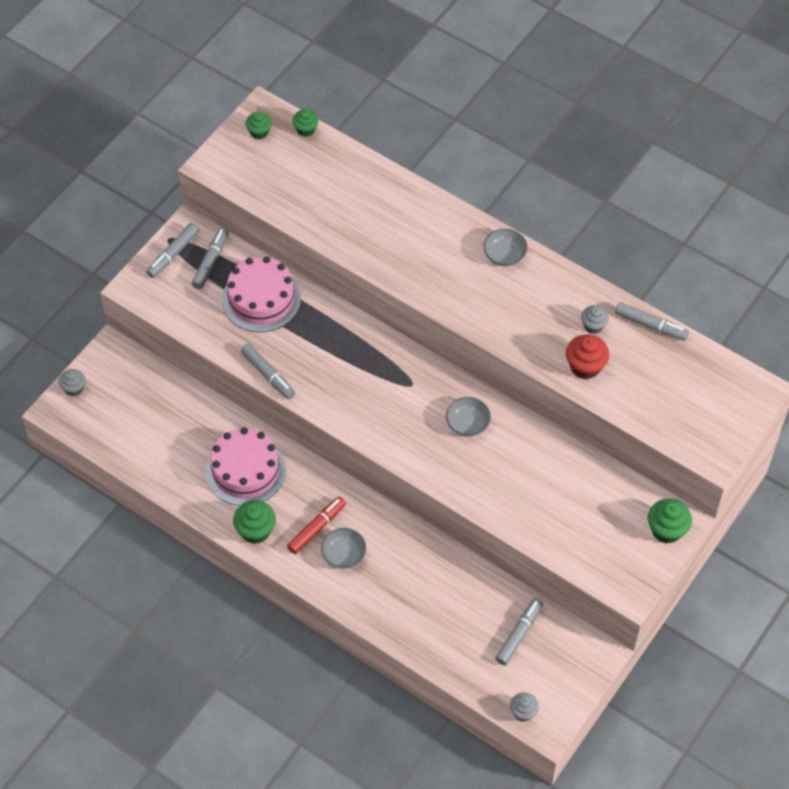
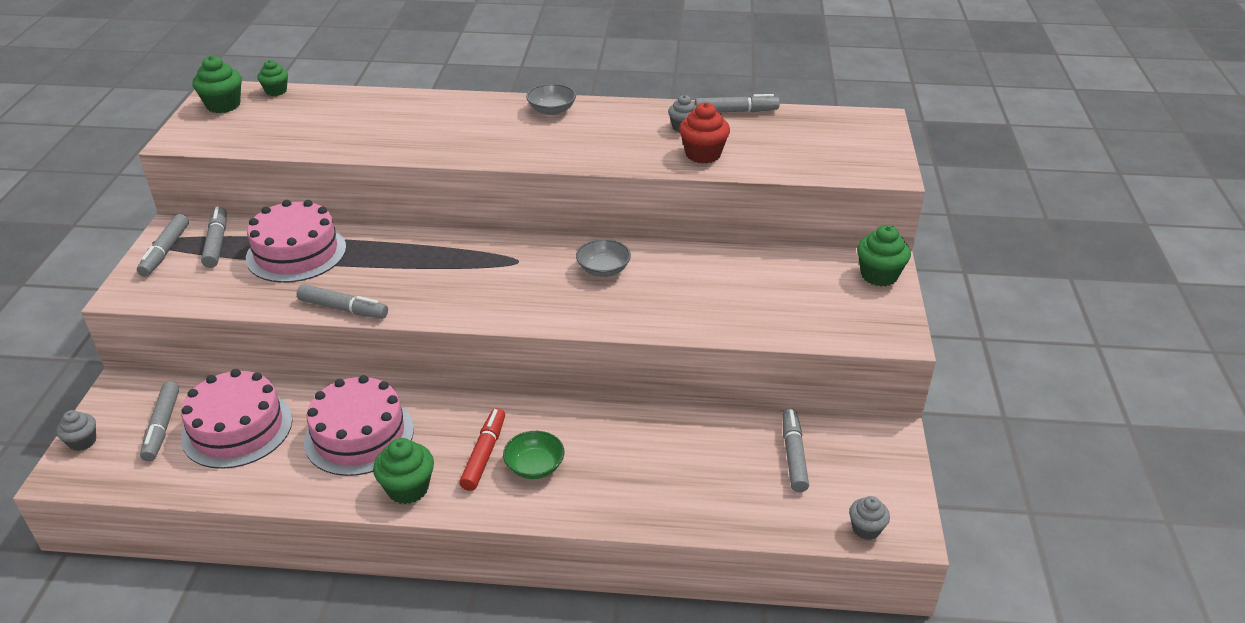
camera: 30 degrees left, 20 degrees down
green cupcake [246,112,272,139] -> green cupcake [193,55,242,113], size x1.55
grey bowl [321,528,366,569] -> green bowl [503,431,564,479]
none -> grey marker [140,382,179,461]
none -> pink cake [181,369,292,469]

